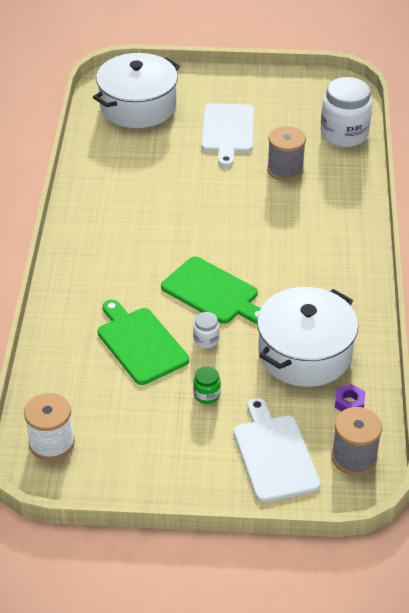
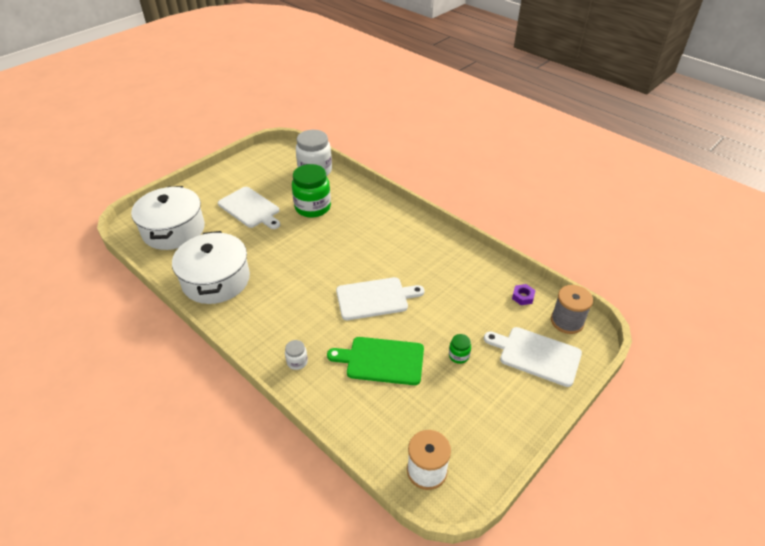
camera: 50 degrees left, 0 degrees up
green cutting board [161,256,261,324] -> white cutting board [336,277,424,320]
white jar [193,312,219,348] -> white jar moved to [285,340,308,370]
white pot [257,287,358,387] -> white pot moved to [172,231,250,304]
grey spool [267,126,306,181] -> green jar [292,164,331,218]

